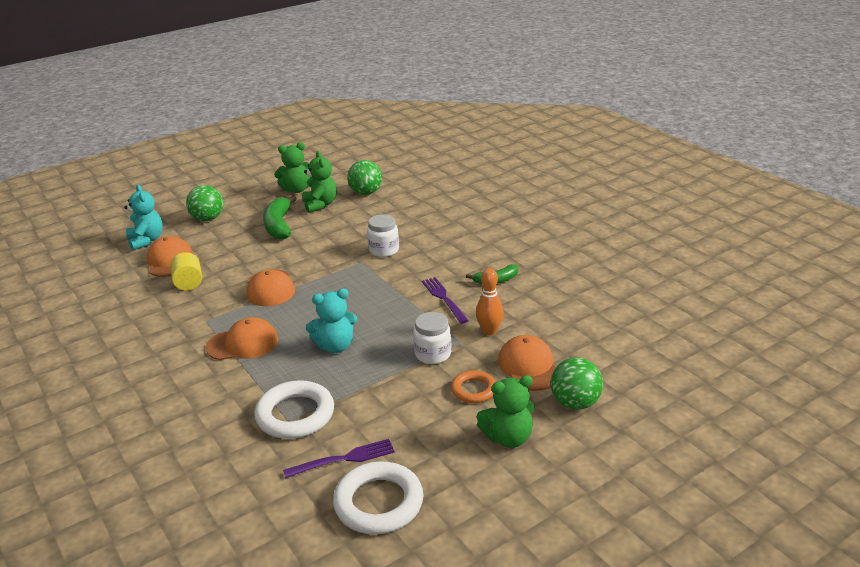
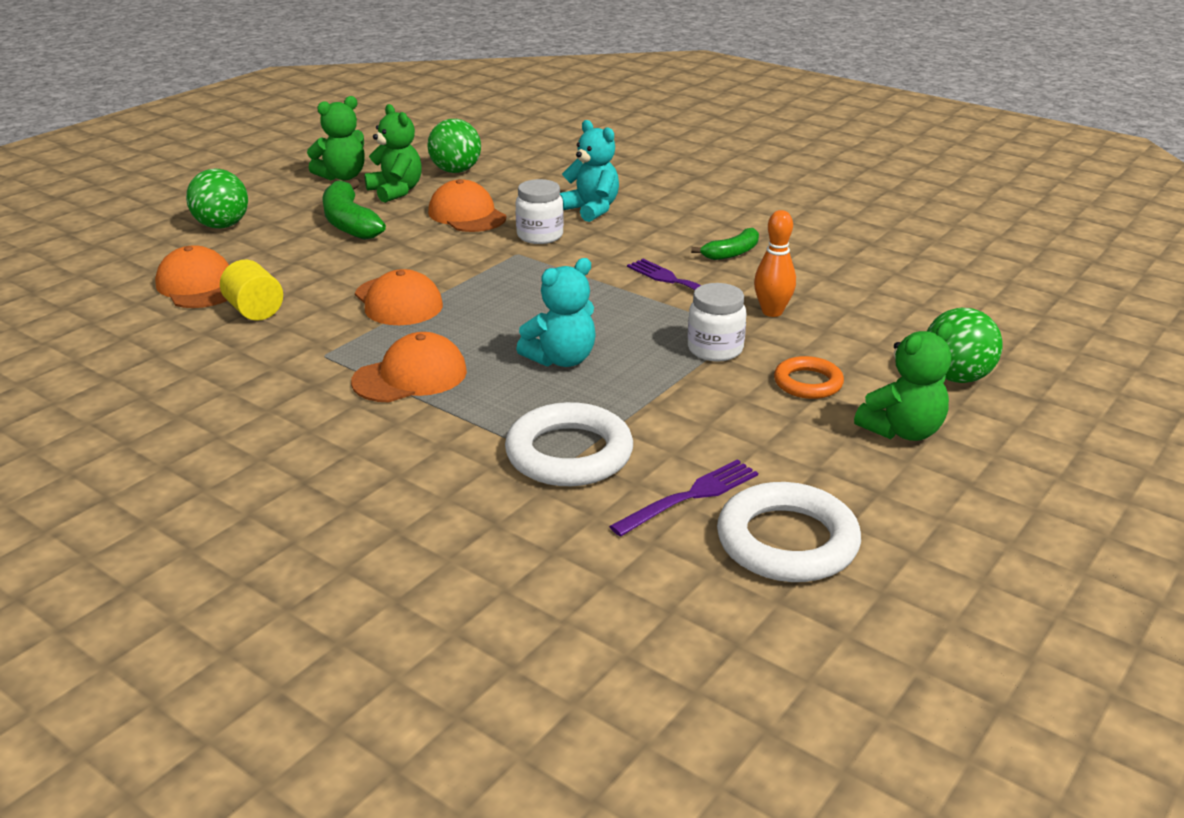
camera: 20 degrees left, 0 degrees up
turquoise teddy bear [124,184,163,250] -> turquoise teddy bear moved to [560,120,619,222]
orange cap [498,335,556,391] -> orange cap moved to [428,179,506,232]

